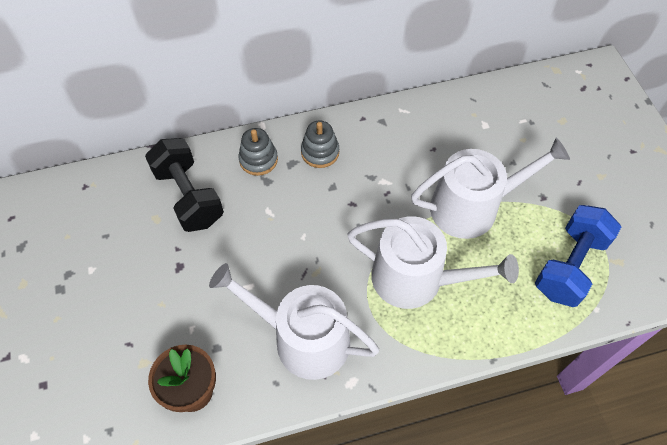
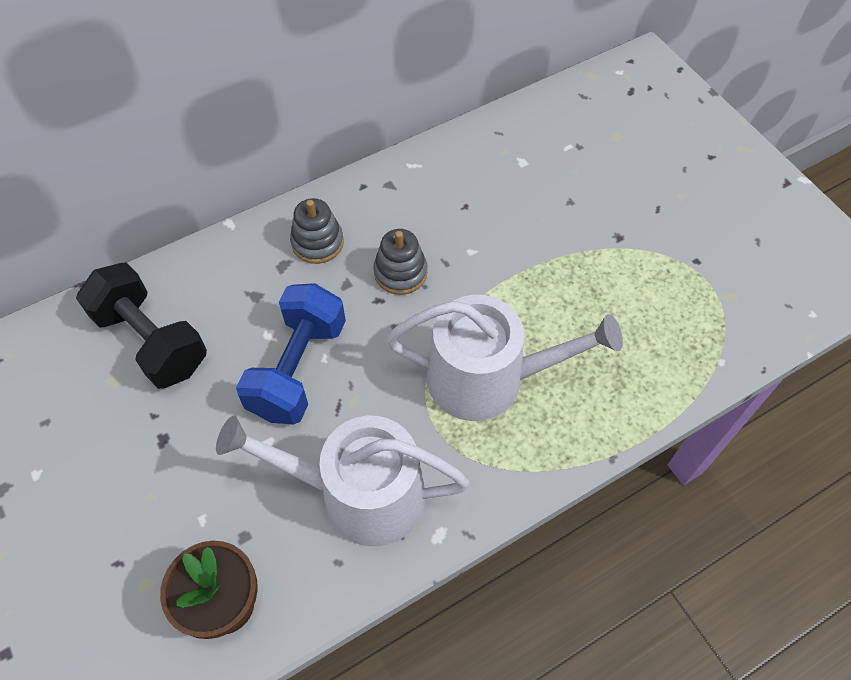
camera: 15 degrees left, 0 degrees up
grey stacking toy [238,128,278,176] -> grey stacking toy moved to [373,229,427,295]
white watering can [411,138,570,239] -> none
blue dumbbell [535,205,621,307] -> blue dumbbell moved to [236,283,346,425]

